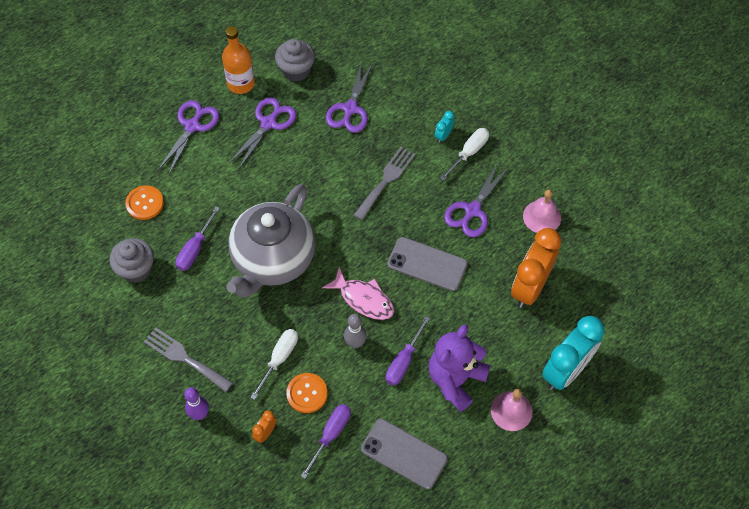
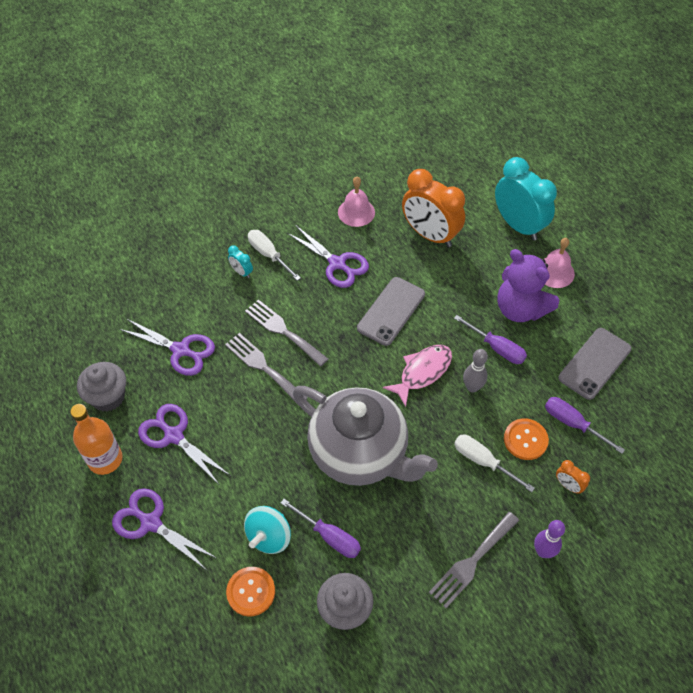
camera: 80 degrees left, 5 degrees down
none -> grey fork [225,333,308,404]
none -> turquoise spinning top [244,506,291,554]

